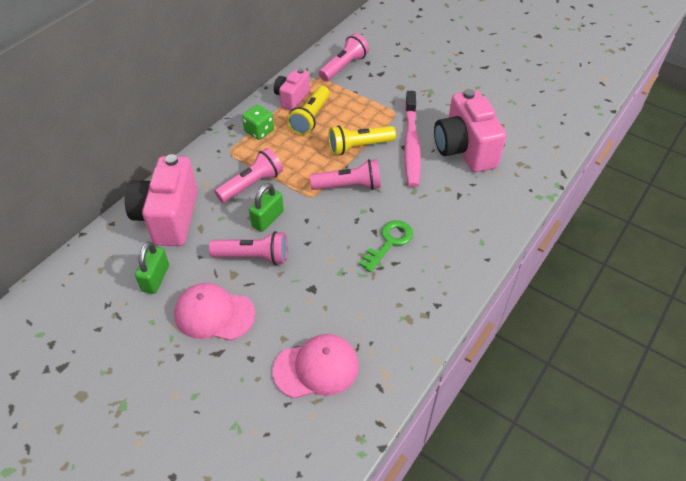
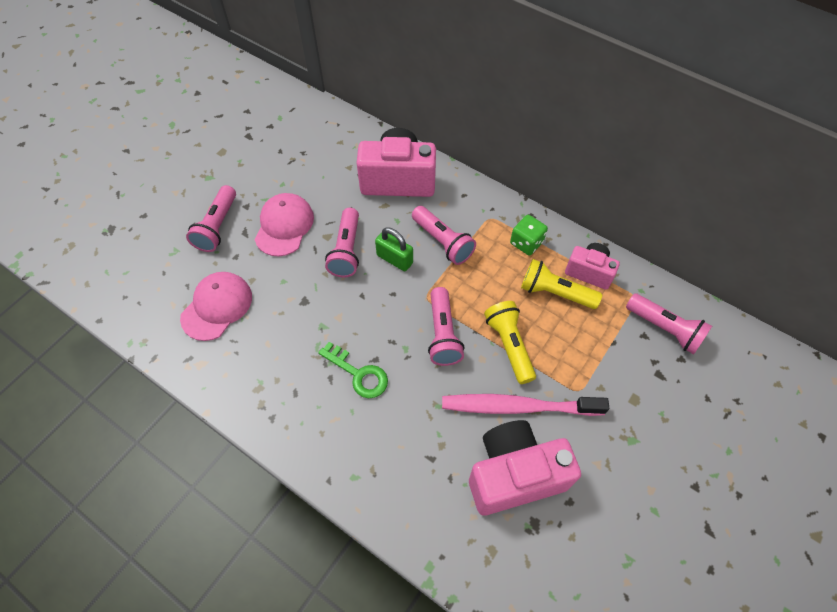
camera: 90 degrees right, 10 degrees up
green padlock [135,241,169,294] -> none
pink cap [273,334,359,399] -> pink cap turned 135 degrees counterclockwise [180,272,252,341]
none -> pink flashlight [186,185,236,252]

